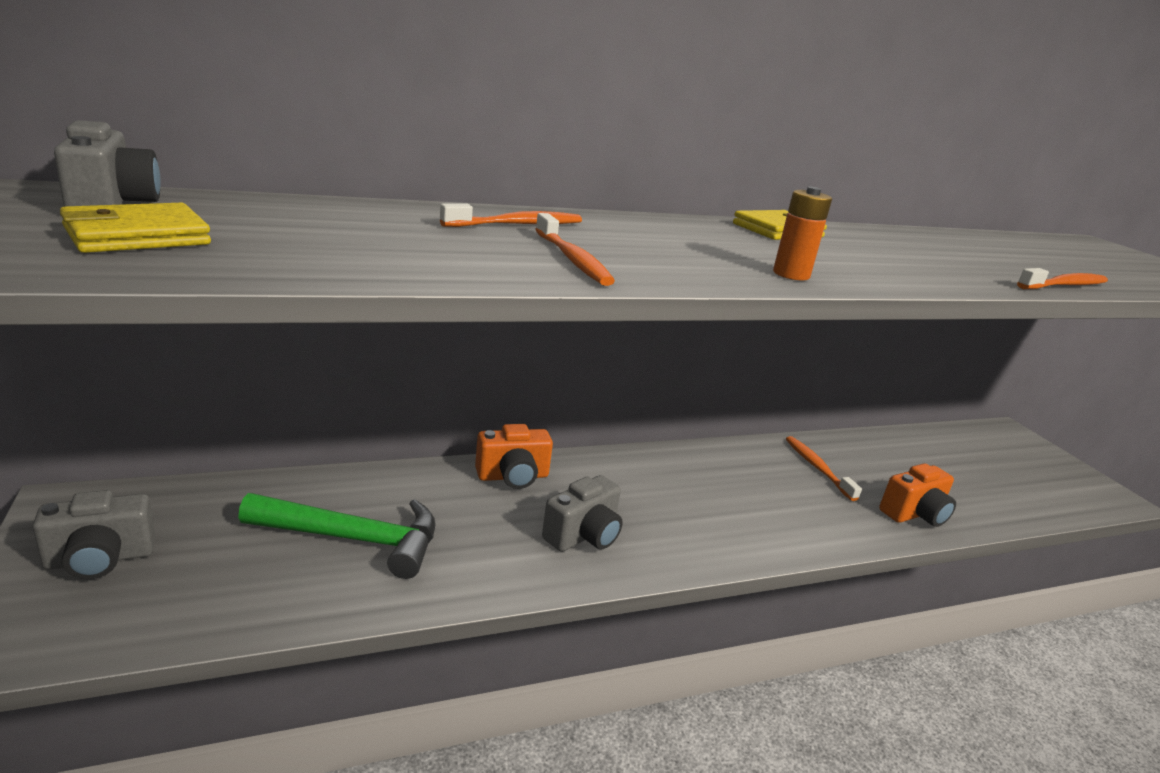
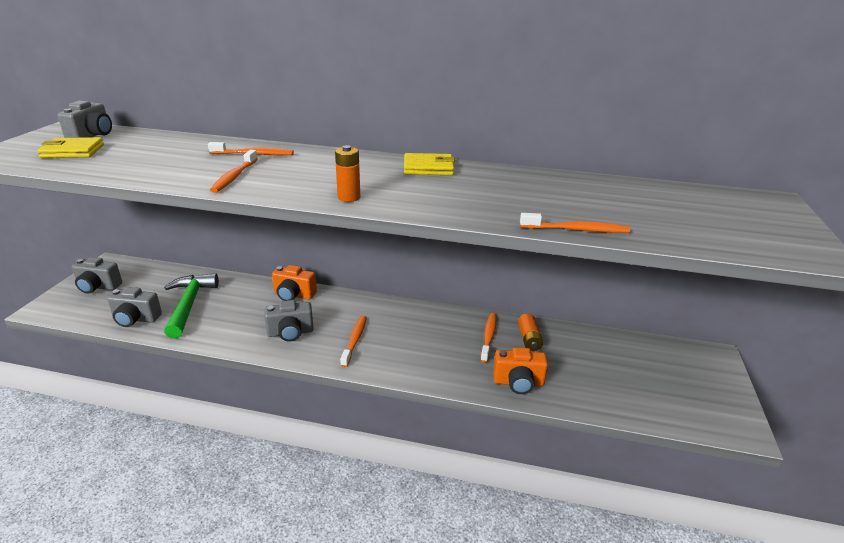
camera: 35 degrees right, 5 degrees up
green hammer [238,493,436,579] -> green hammer turned 135 degrees counterclockwise [164,273,219,339]
none -> grey camera [107,287,162,327]
none -> orange toothbrush [340,315,367,367]
none -> orange battery [518,314,543,351]

